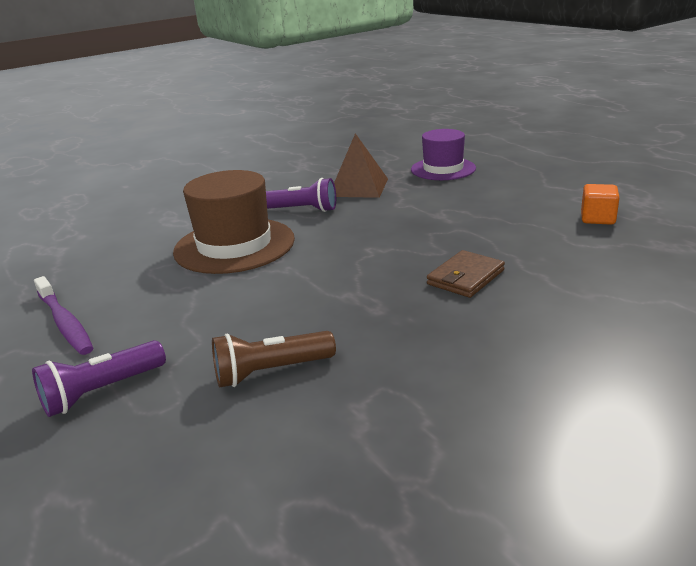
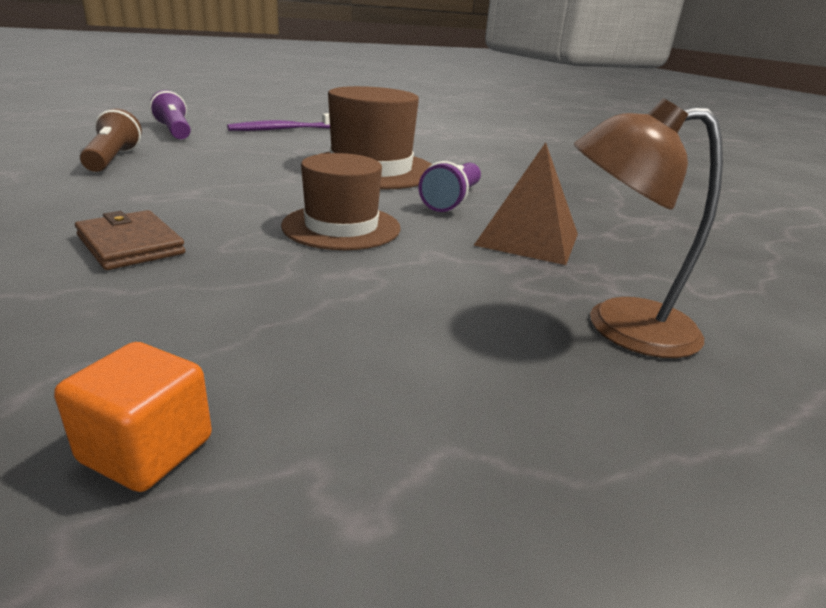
camera: 95 degrees right, 0 degrees up
purple hat [411,129,476,180] -> brown lamp [574,98,723,358]
none -> brown hat [281,153,401,250]

